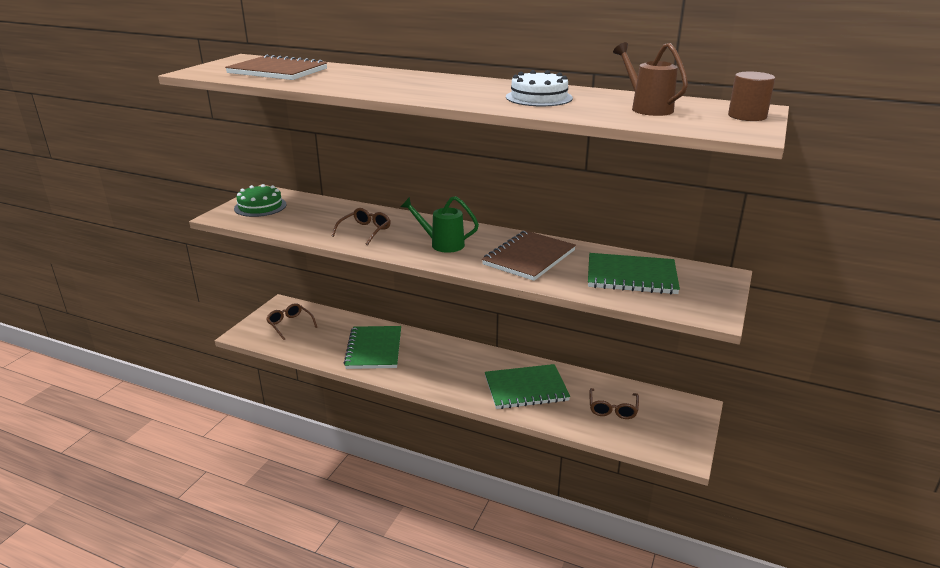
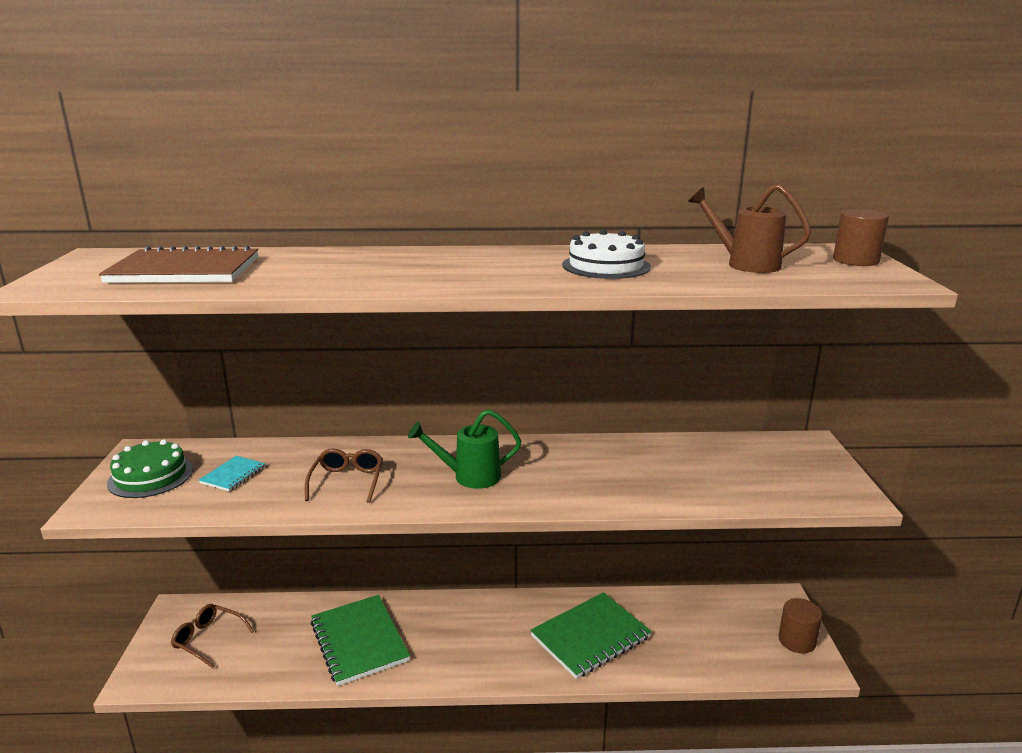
camera: 25 degrees left, 5 degrees down
brown notebook [482,231,576,281] -> none
green notebook [588,253,680,294] -> none
brown glasses [589,388,639,419] -> none
none -> turquoise notebook [199,456,265,491]
none -> brown cylinder [778,598,822,653]

